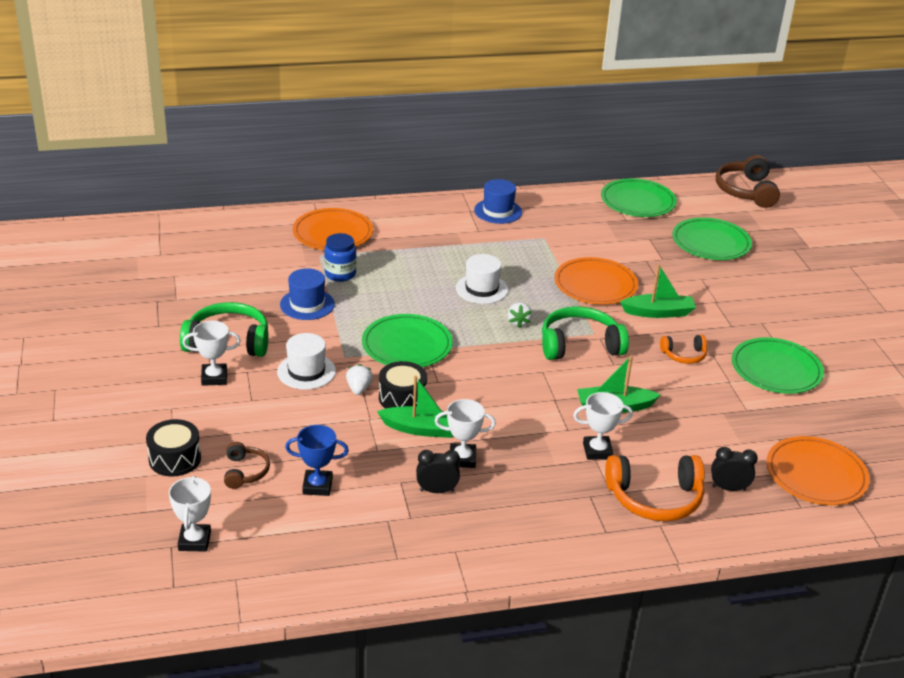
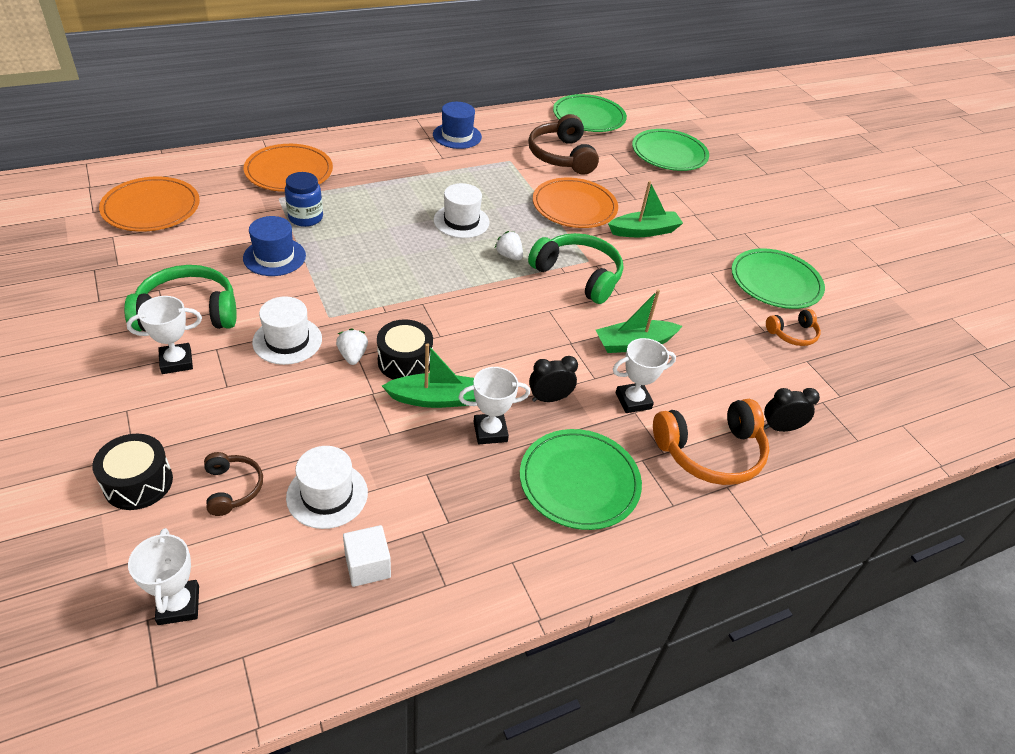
camera: 15 degrees left, 10 degrees up
blue trophy [285,425,349,496] -> white hat [286,446,368,529]
green plate [362,314,453,367] -> green plate moved to [520,429,642,530]
black clock [416,450,460,493] -> black clock moved to [529,356,578,402]
white strawberry [507,302,532,328] -> white strawberry turned 150 degrees clockwise [495,231,523,260]
green headphones [542,306,629,360] -> green headphones turned 60 degrees clockwise [528,233,623,304]
orange headphones [660,335,707,364] -> orange headphones moved to [766,309,821,346]
brown headphones [716,155,780,208] -> brown headphones moved to [528,114,599,175]
orange plate [766,436,870,505] -> orange plate moved to [99,177,200,232]
none -> white cube [343,525,391,587]

